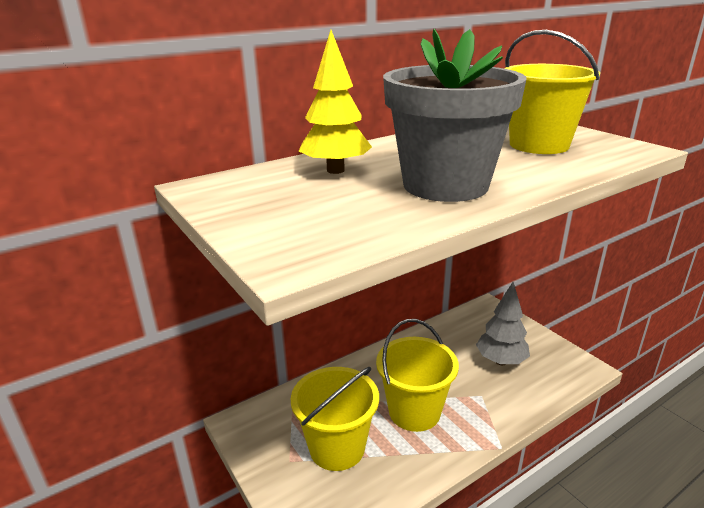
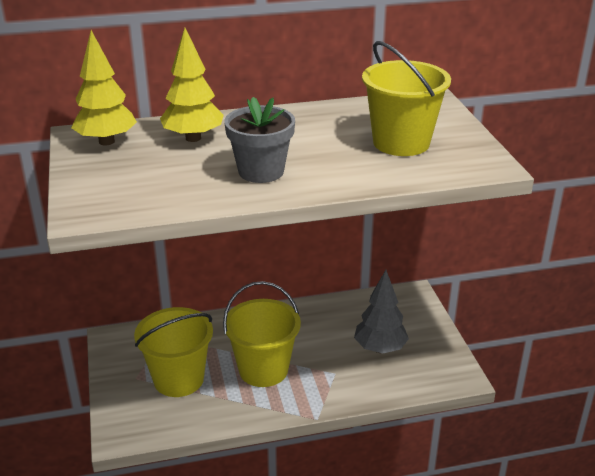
camera: 20 degrees right, 5 degrees up
grey flower pot [383,29,526,202] -> grey flower pot [224,97,295,183], size x0.62
none -> yellow tree [71,30,137,145]

